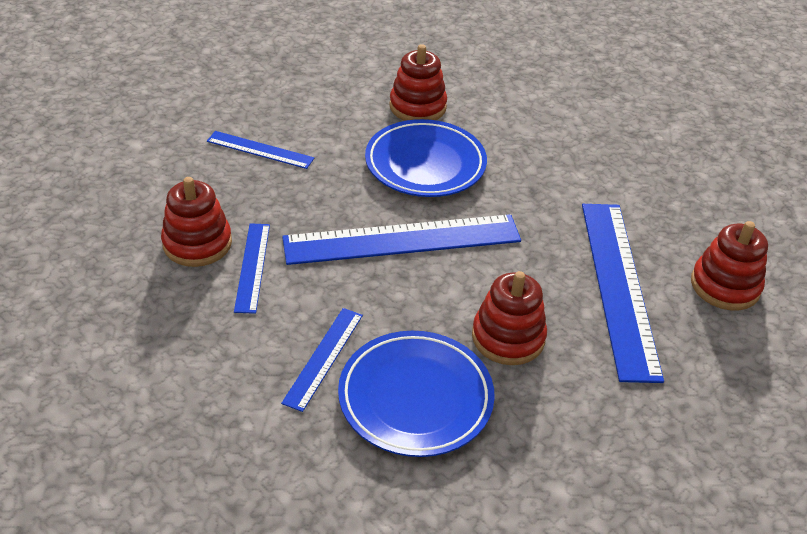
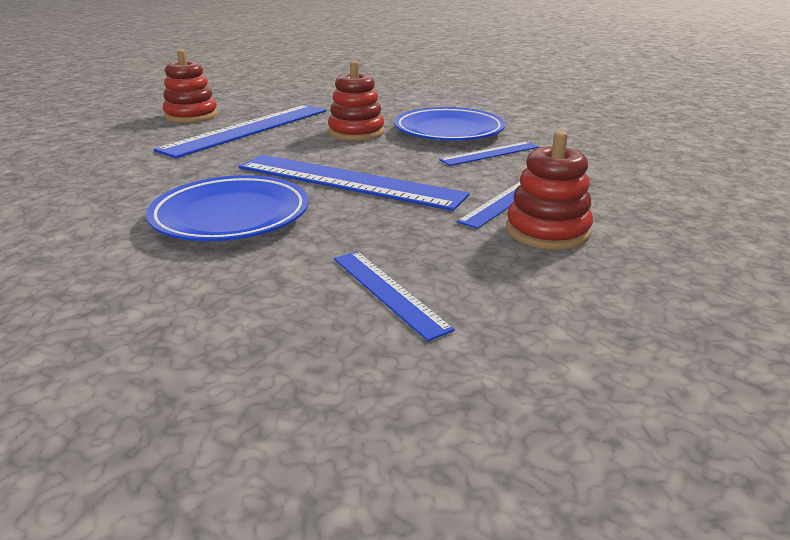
camera: 140 degrees left, 15 degrees down
red stacking toy [389,44,447,121] -> none

